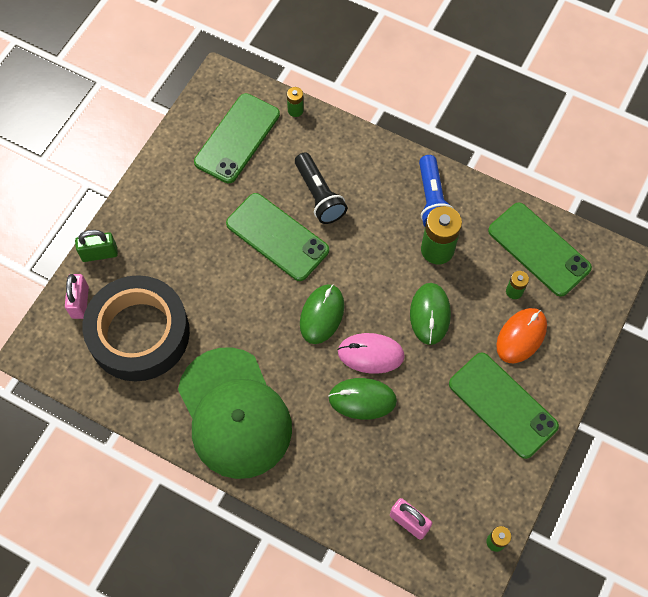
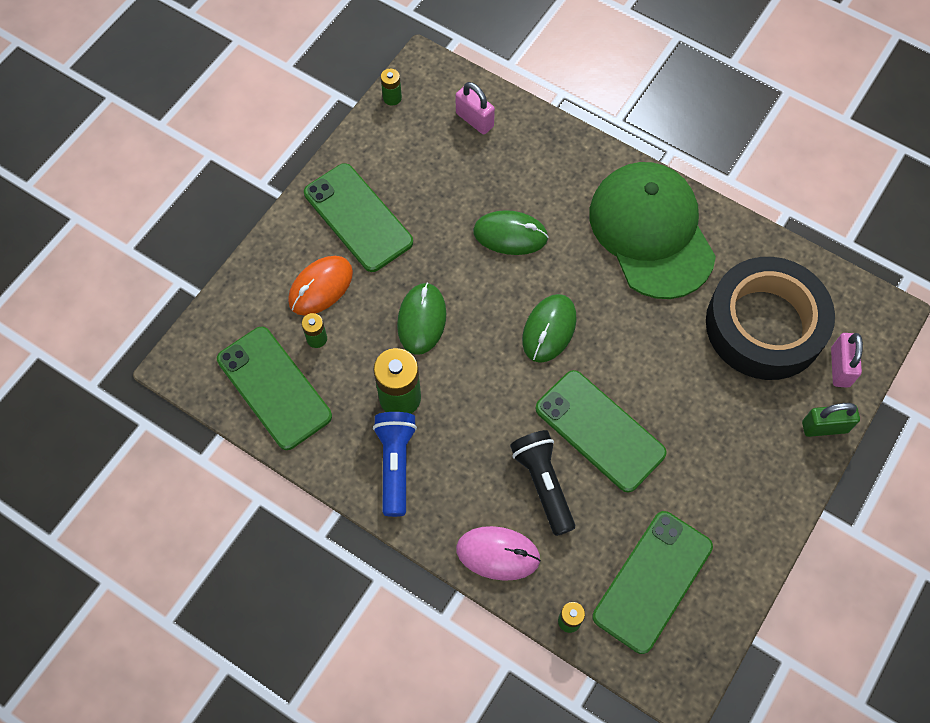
camera: 175 degrees left, 0 degrees up
pink mouse [337,333,405,374] -> pink mouse moved to [456,526,541,581]

